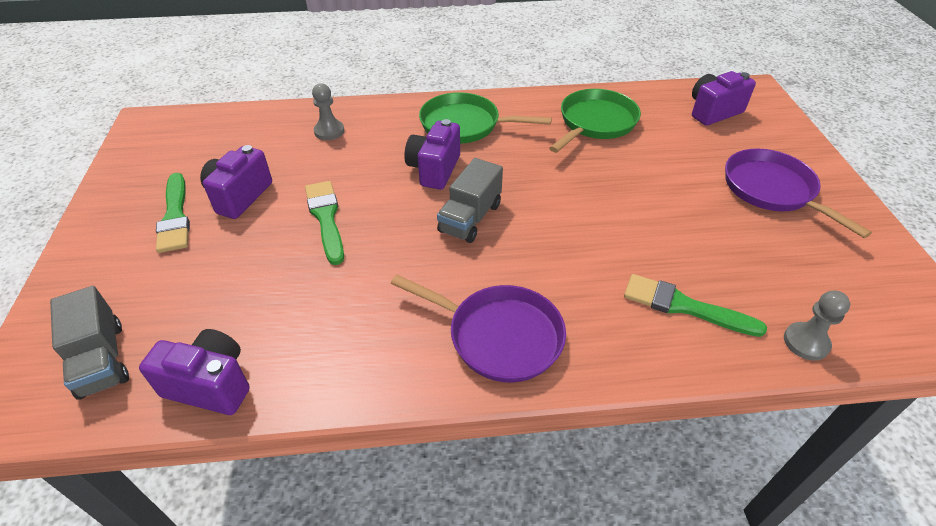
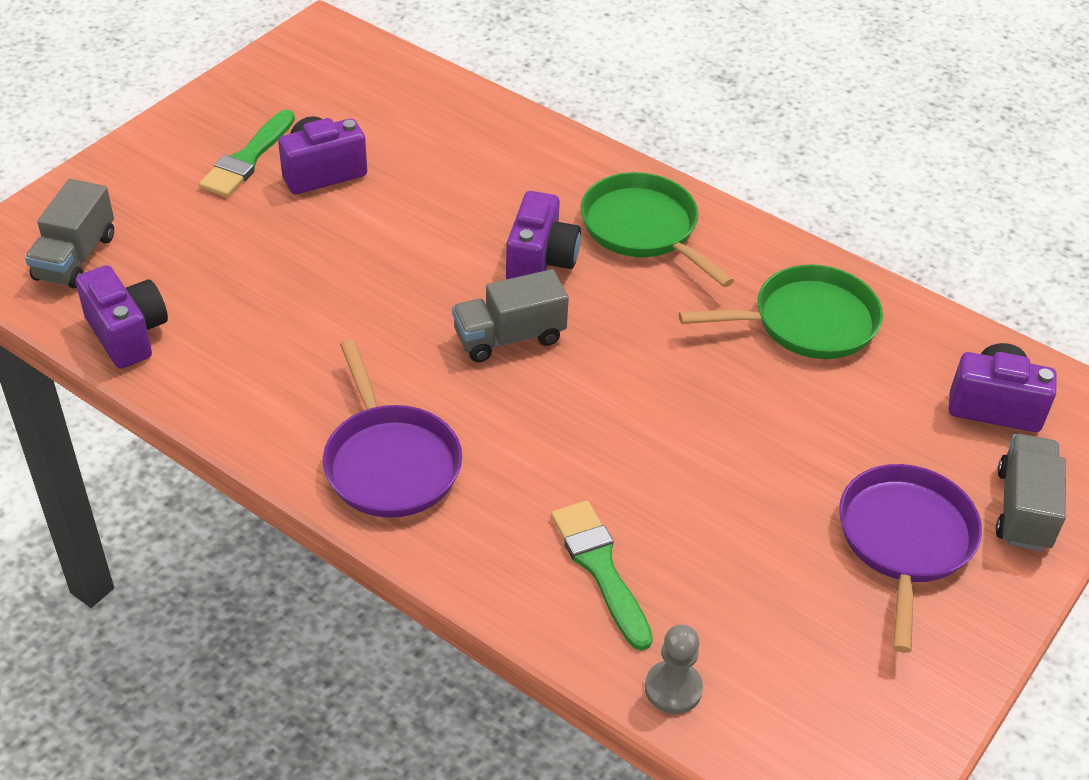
camera: 40 degrees right, 0 degrees up
green brush [305,181,344,265] -> none
grey pawn [312,83,344,140] -> none
purple camera [404,119,460,190] -> purple camera turned 135 degrees clockwise [506,191,581,280]
none -> grey truck [996,434,1066,551]

